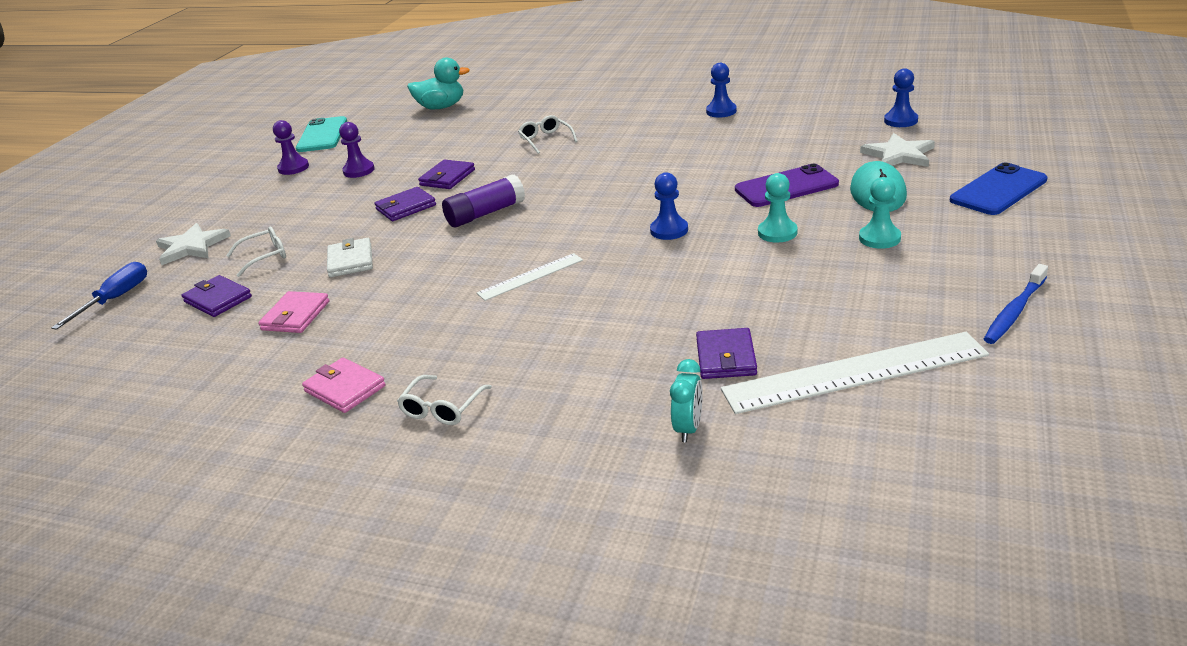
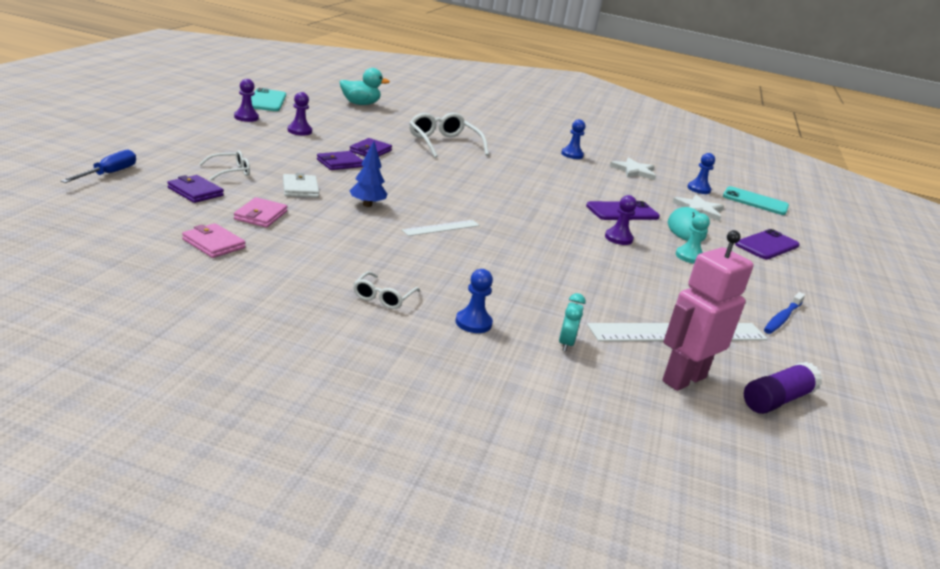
camera: 10 degrees left, 5 degrees down
white star [156,223,231,265] -> white star moved to [610,157,656,180]
pink wallet [302,358,386,413] -> pink wallet moved to [182,223,246,258]
purple glue stick [442,174,525,227] -> purple glue stick moved to [744,362,822,414]
white glasses [518,115,578,154] -> white glasses [409,113,489,158], size x1.84
blue pawn [650,172,688,240] -> blue pawn moved to [456,269,493,333]
purple wallet [696,328,757,379] -> none
turquoise pawn [758,173,798,242] -> purple pawn [605,195,637,245]
blue phone [950,163,1047,215] -> purple phone [735,229,800,260]
none -> blue tree [350,141,387,207]
none -> pink robot [662,230,754,391]
none -> turquoise phone [723,186,789,215]

